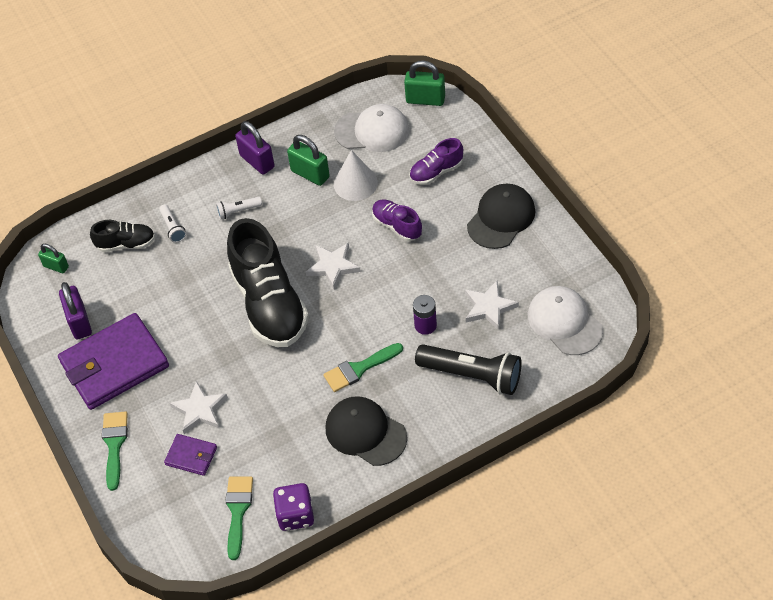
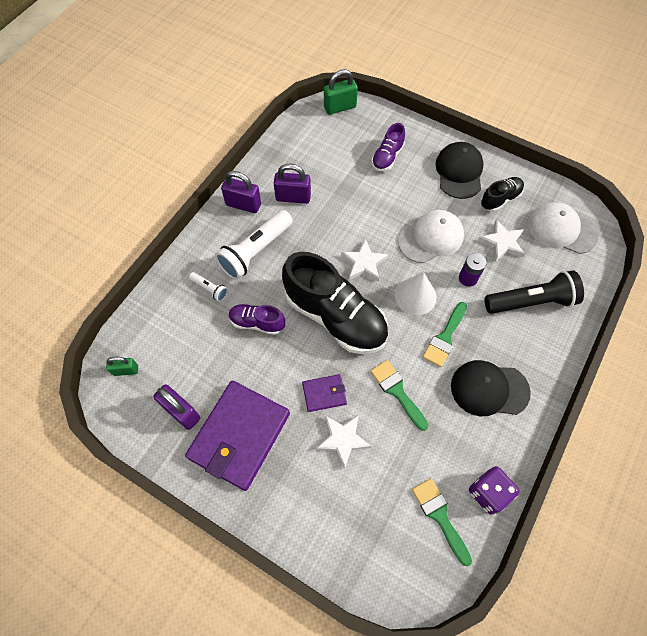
camera: 35 degrees left, 10 degrees up
black shoe [90,220,155,252] -> black shoe moved to [481,177,524,212]
green brush [102,411,128,491] -> green brush moved to [370,360,428,431]
purple wallet [164,434,217,476] -> purple wallet moved to [302,374,347,412]
white flashlight [216,197,262,220] -> white flashlight [215,210,293,280], size x2.12
green padlock [287,135,330,186] -> purple padlock [274,164,311,204]
white cap [334,104,409,152] -> white cap moved to [398,210,464,263]
white cone [334,150,378,201] -> white cone moved to [395,272,437,315]
purple shoe [372,199,422,241] -> purple shoe moved to [229,304,285,335]

